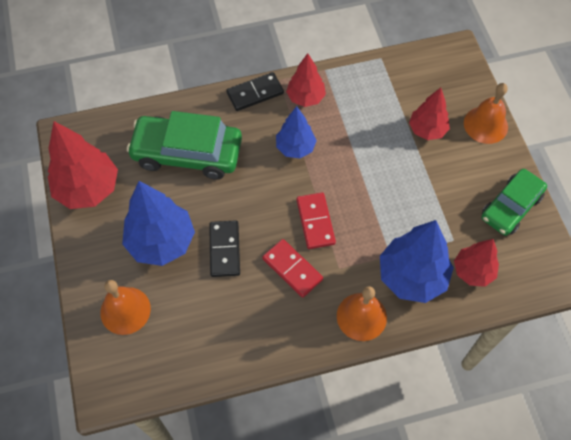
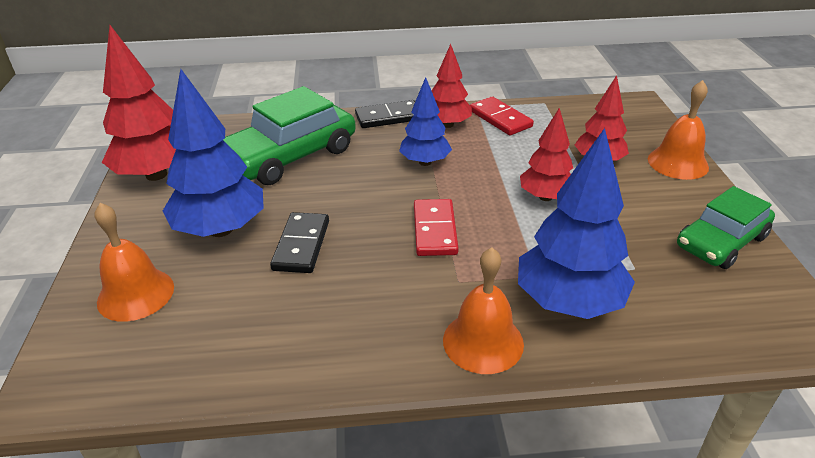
camera: 10 degrees right, 25 degrees down
green car [127,111,242,179] -> green car turned 60 degrees counterclockwise [223,86,356,185]
red domino [262,239,323,298] -> red domino moved to [470,97,534,135]
red tree [454,239,499,287] -> red tree moved to [520,108,573,201]

